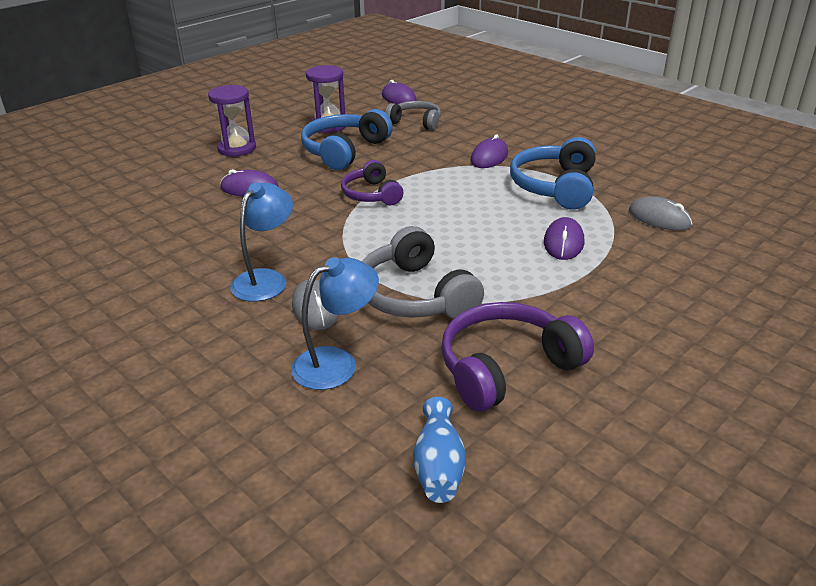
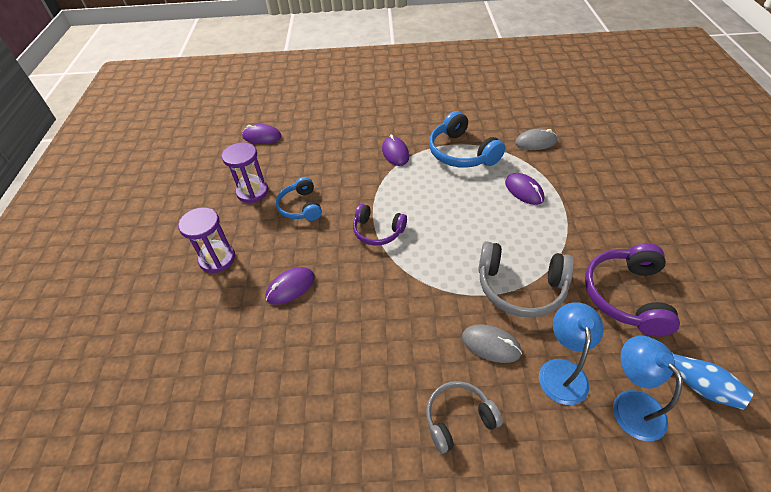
camera: 45 degrees left, 15 degrees up
blue lamp [230,182,293,302] -> blue lamp moved to [613,336,682,441]
blue headphones [301,109,393,170] -> blue headphones [276,177,322,221], size x0.64
grey headphones [385,101,441,130] -> grey headphones moved to [426,381,503,454]

